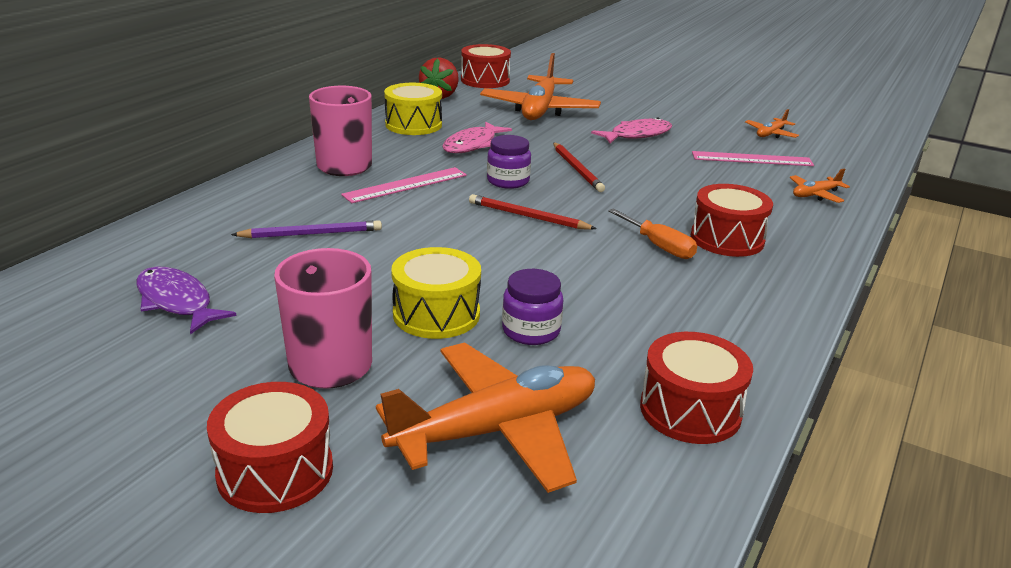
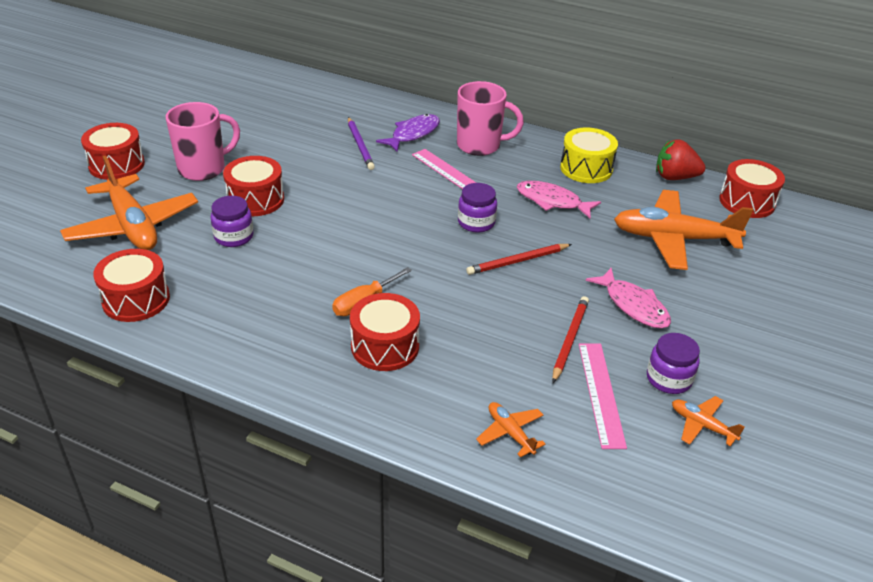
camera: 85 degrees right, 10 degrees up
purple fish [136,267,237,334] -> purple fish moved to [376,114,440,152]
yellow drum [391,247,481,339] -> red drum [223,156,284,216]
red pencil [469,194,597,230] -> red pencil moved to [552,296,589,383]
none -> purple jar [647,333,700,394]

